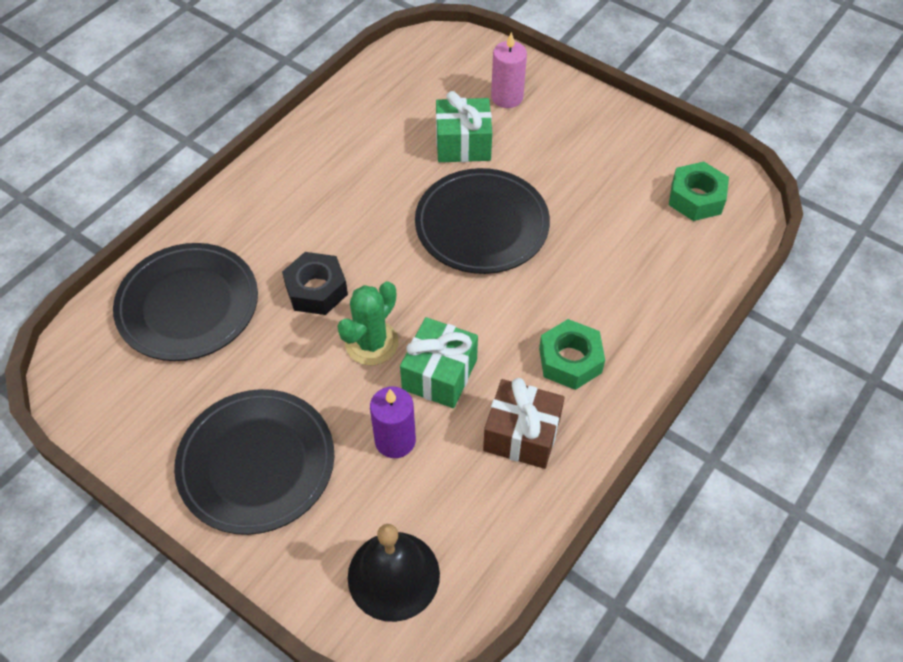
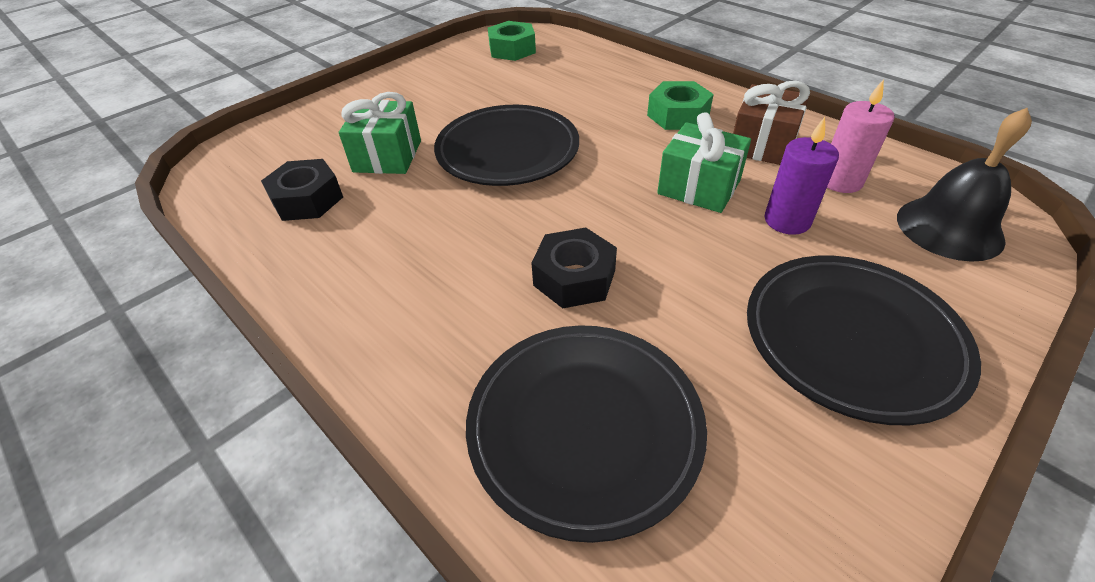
camera: 80 degrees left, 10 degrees down
green cactus [337,282,399,365] -> none
pink candle [491,32,527,108] -> pink candle moved to [827,79,895,193]
none -> black nut [261,159,343,221]

